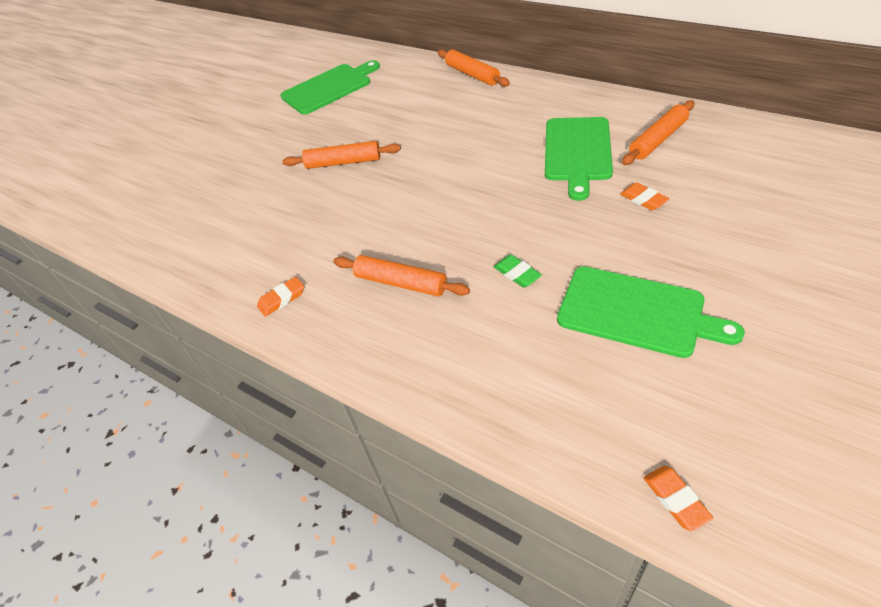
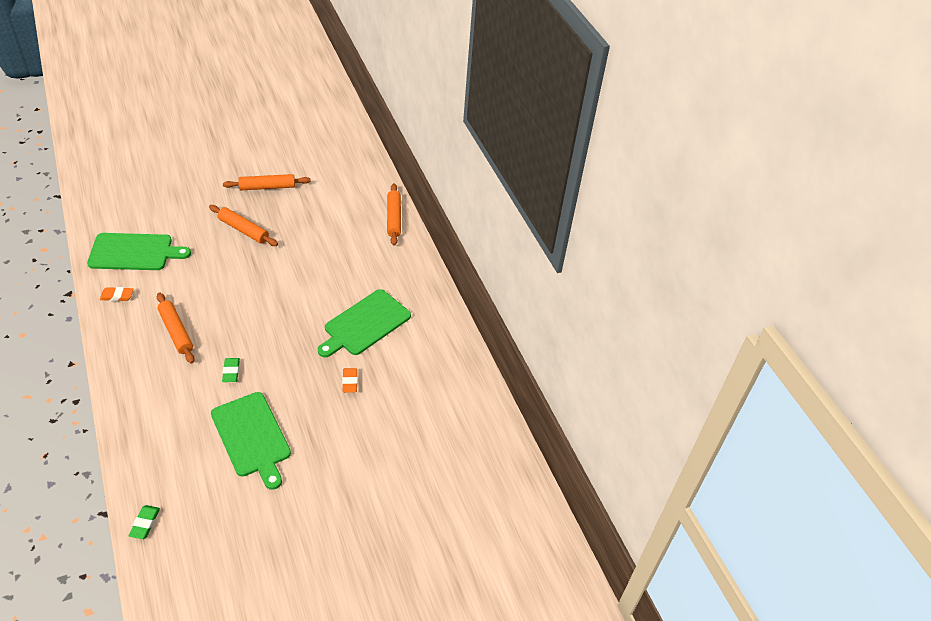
camera: 25 degrees right, 0 degrees up
green cutting board [280,60,380,115] -> green cutting board moved to [87,233,191,270]
orange rolling pin [622,100,694,165] -> orange rolling pin moved to [223,174,311,190]
orange eraser [644,466,713,531] -> green eraser [129,505,160,539]

